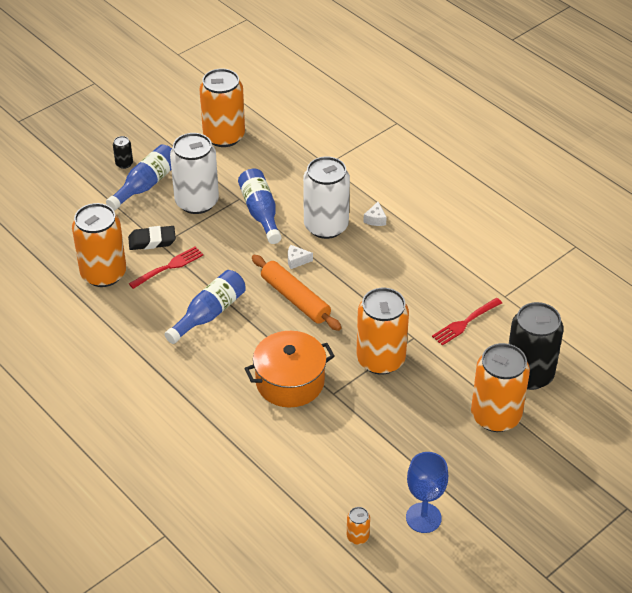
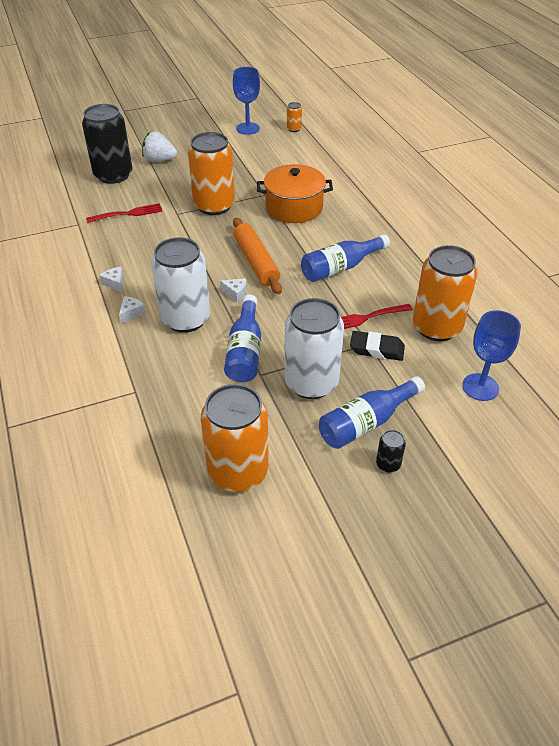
camera: 160 degrees left, 0 degrees up
orange can [471,343,530,432] -> white strawberry [142,131,177,162]
none -> white cheese [99,267,123,292]
none -> blue goblet [462,310,521,401]

